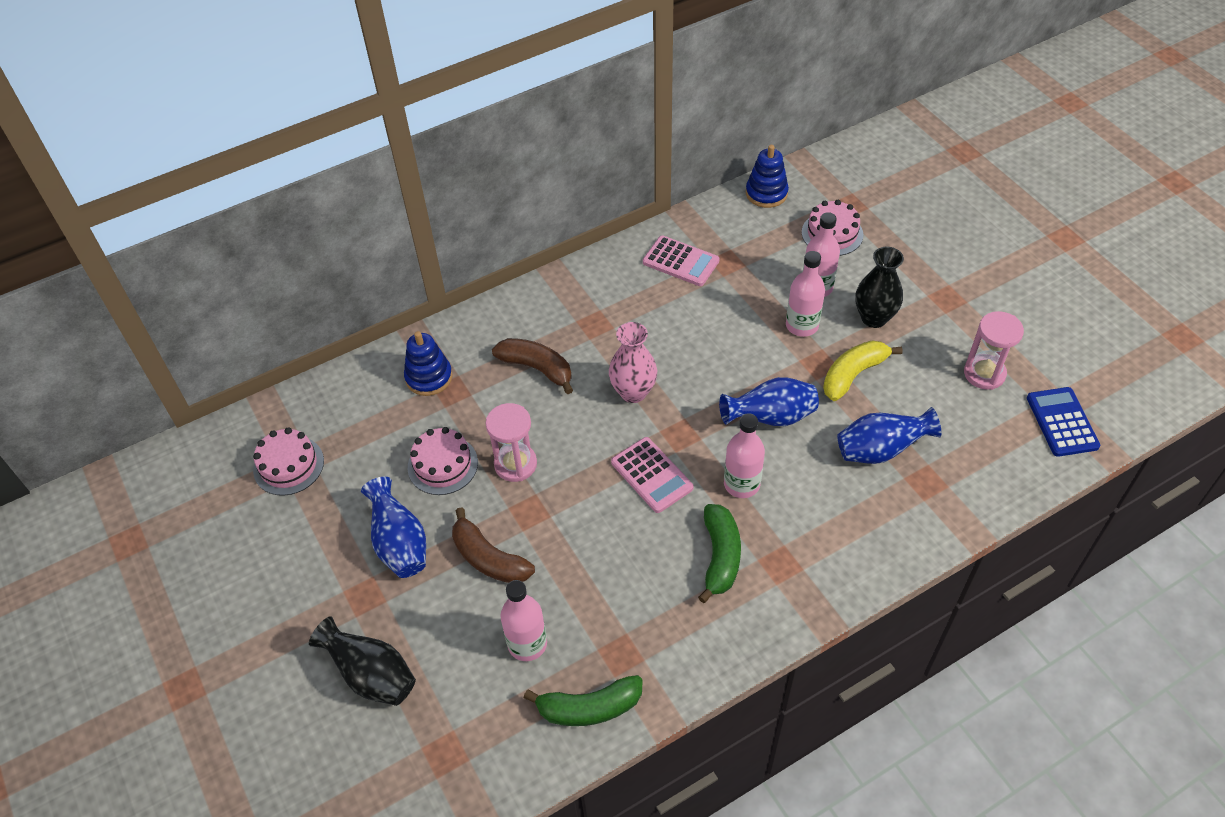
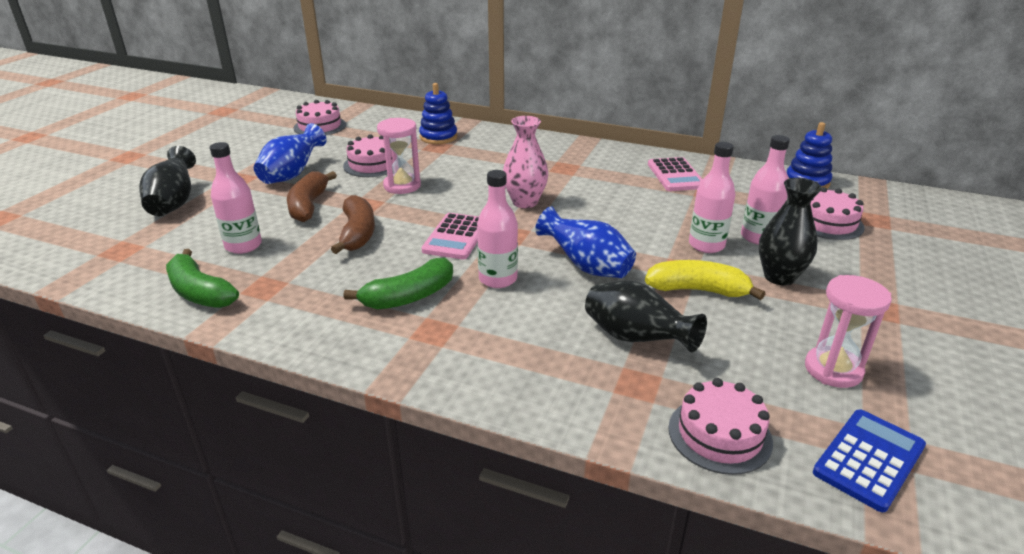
camera: 50 degrees right, 20 degrees down
brown banana [492,338,573,394] -> brown banana moved to [331,195,375,254]
blue vase [837,407,941,464] -> black vase [585,280,707,352]
none -> pink cake [668,378,773,475]

